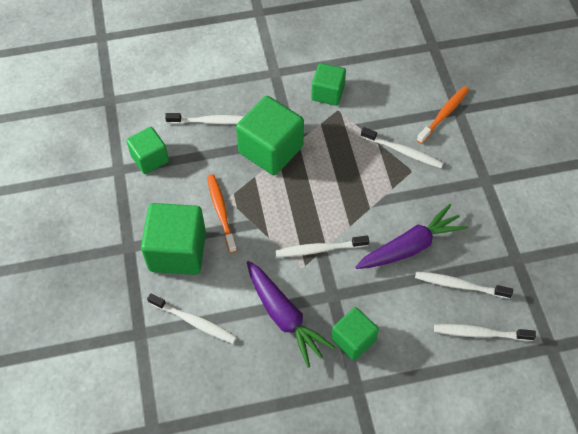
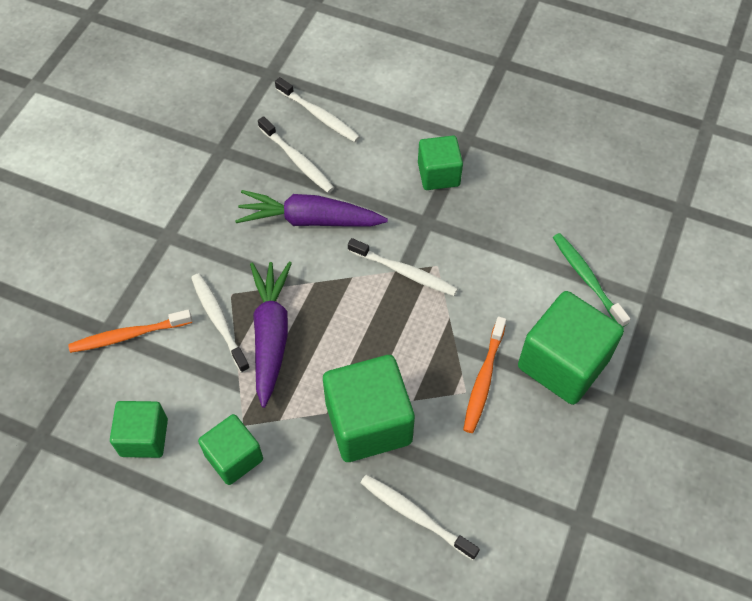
camera: 145 degrees left, 0 degrees up
green cube [126,127,169,174] -> green cube moved to [110,401,168,458]
white toothbrush [147,293,237,344] -> green toothbrush [553,233,630,327]
purple carrot [247,261,336,368] -> purple carrot moved to [250,261,292,408]

